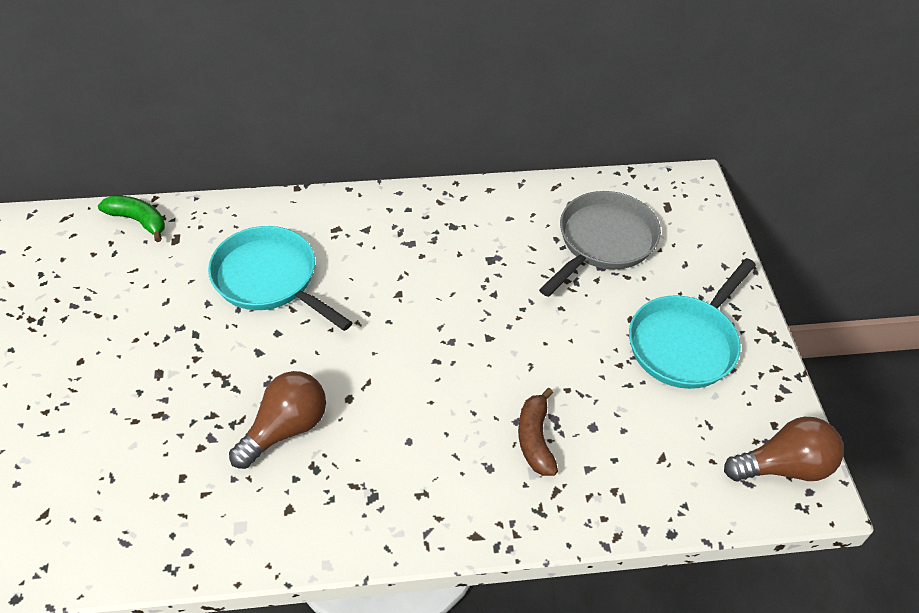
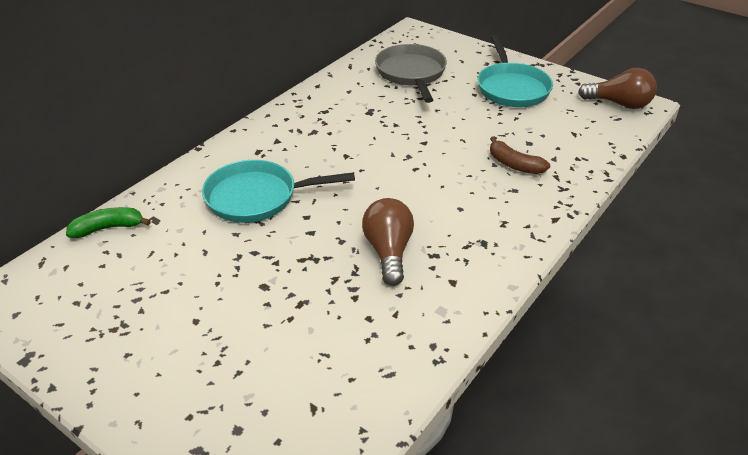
camera: 45 degrees left, 10 degrees down
brown light bulb [724,417,844,482] -> brown light bulb turned 75 degrees clockwise [578,68,657,109]

